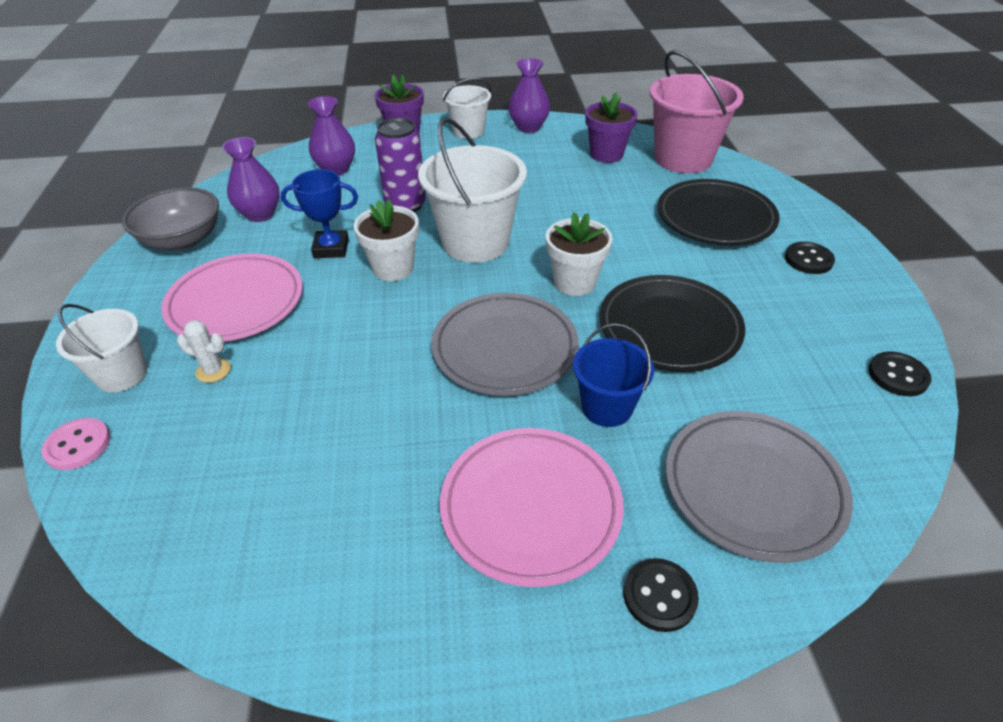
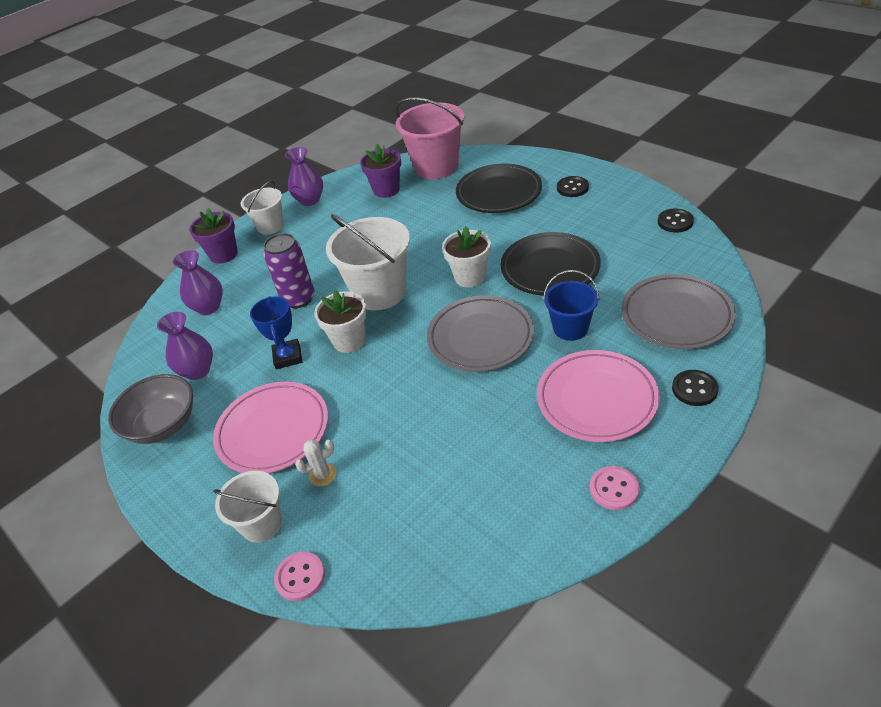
camera: 35 degrees left, 0 degrees up
blue trophy [281,169,358,258] -> blue trophy turned 60 degrees counterclockwise [250,296,302,369]
none -> pink button [590,466,639,510]

